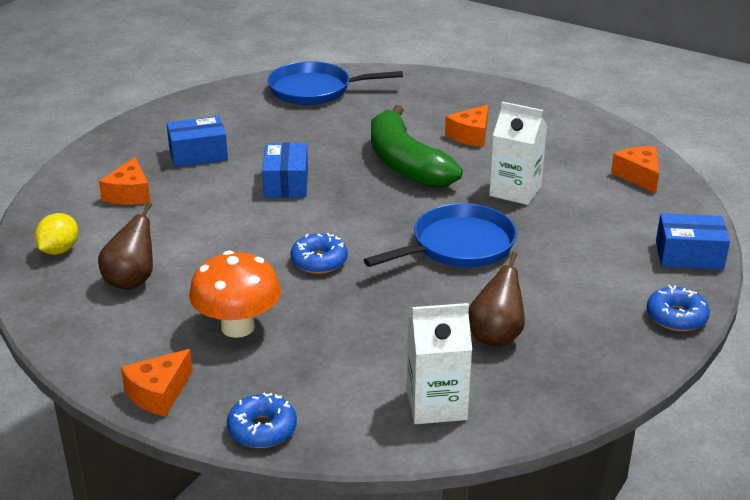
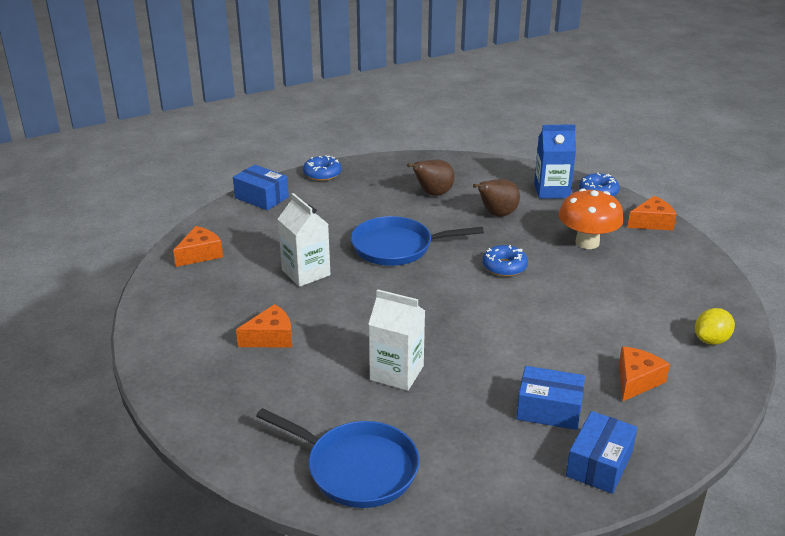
camera: 150 degrees left, 0 degrees up
brown pear [98,202,153,290] -> brown pear moved to [473,179,520,216]
blue box [262,143,308,198] -> blue box moved to [566,411,637,494]
green banana [371,105,463,188] -> none
white carton [407,303,472,424] -> white carton moved to [368,289,425,391]
orange cheese [611,146,659,193] -> orange cheese turned 150 degrees counterclockwise [173,226,223,267]
none -> blue carton [534,124,576,199]

